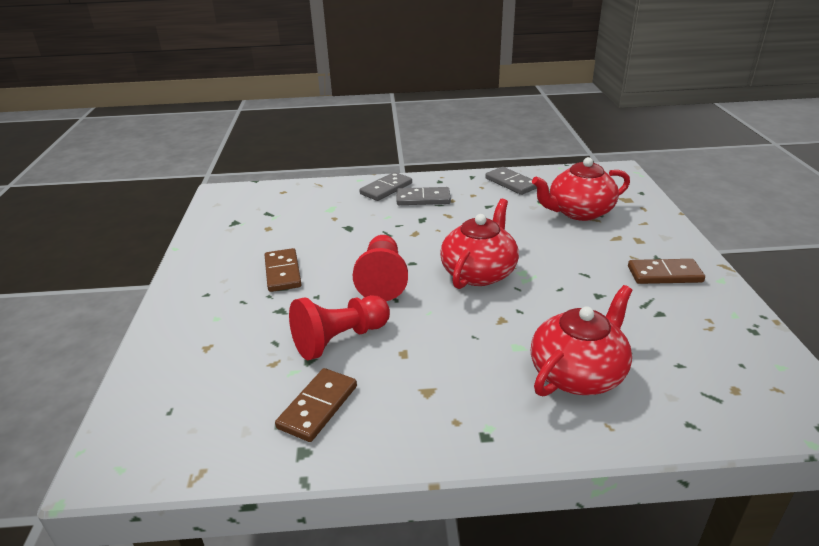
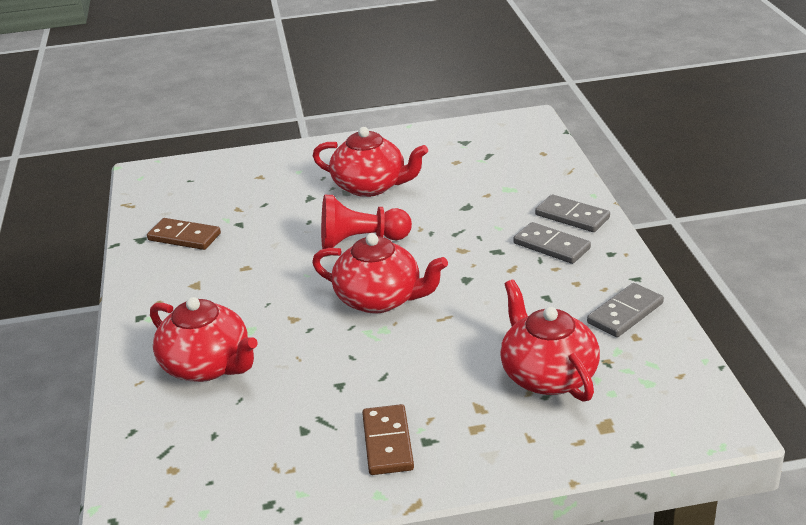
camera: 85 degrees right, 0 degrees up
brown domino [265,248,302,292] -> red teapot [313,127,428,197]
red pawn [289,295,390,360] -> none
grey domino [397,187,451,205] -> grey domino turned 45 degrees counterclockwise [513,222,591,264]

